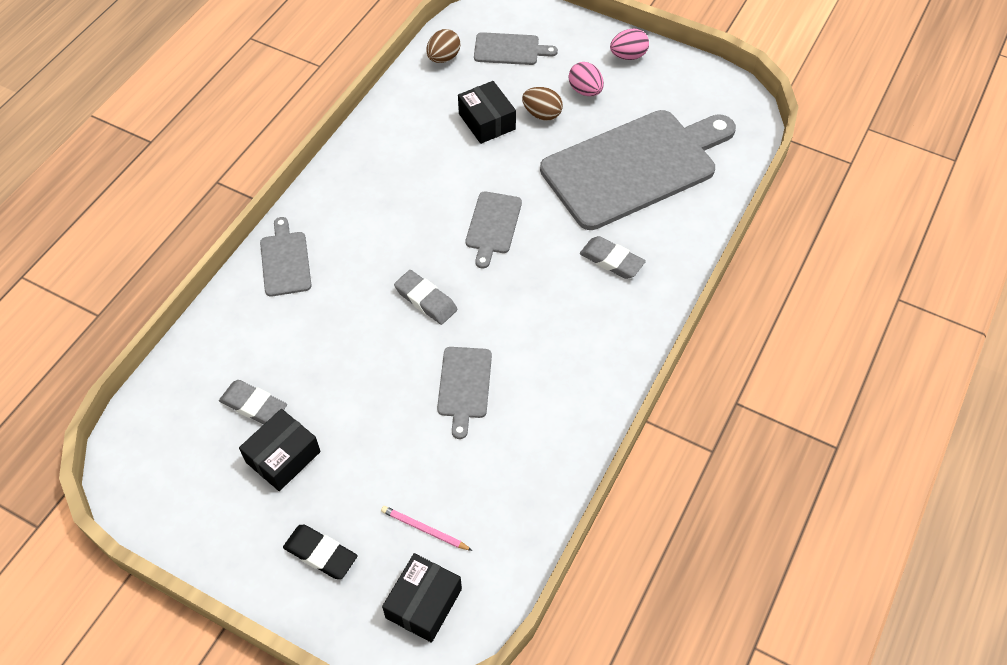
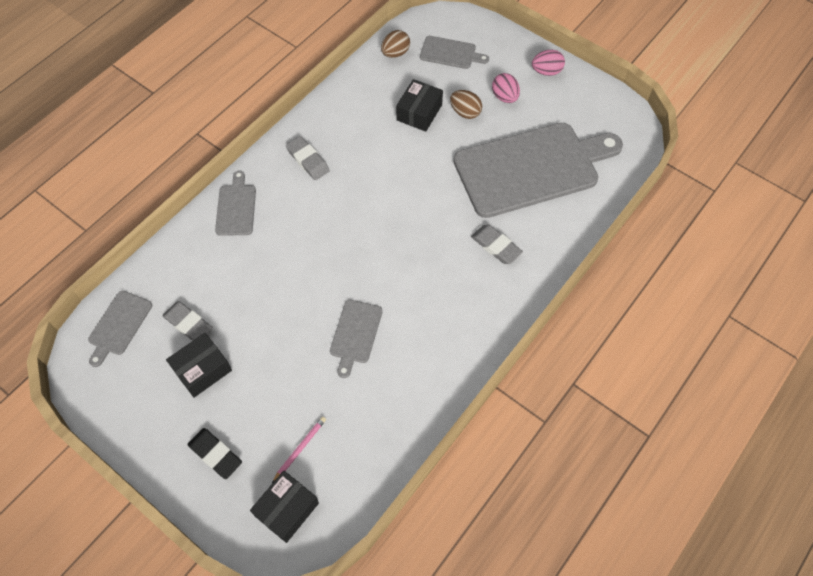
camera: 10 degrees right, 5 degrees up
pink pencil [381,506,473,551] -> pink pencil turned 90 degrees clockwise [272,416,326,483]
grey eraser [394,270,458,325] -> grey eraser moved to [286,136,330,180]
black box [458,81,516,144] -> black box turned 45 degrees clockwise [396,79,443,132]
grey cutting board [466,191,522,268] -> grey cutting board moved to [88,291,152,367]

